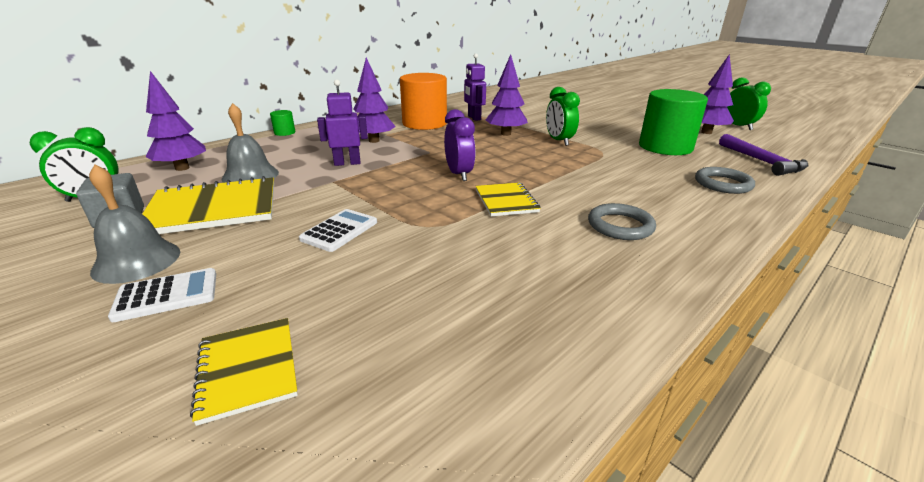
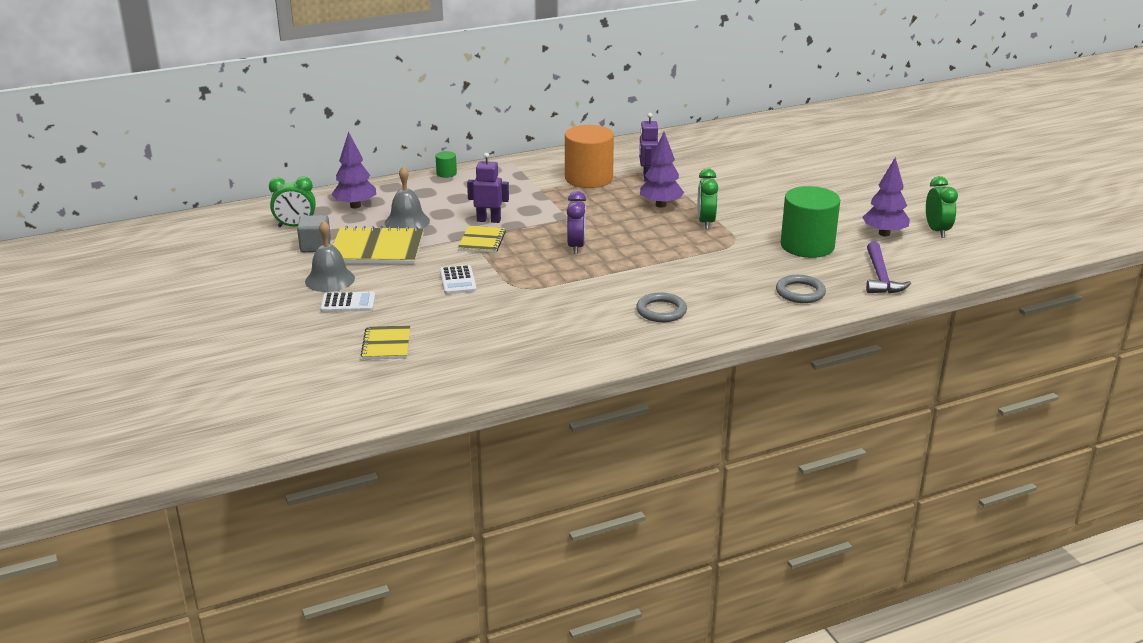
camera: 20 degrees right, 0 degrees up
white calculator [299,209,377,252] -> white calculator turned 120 degrees clockwise [440,265,477,294]
purple tree [354,57,396,143] -> none
yellow notebook [475,182,541,216] -> yellow notebook moved to [458,226,506,253]

